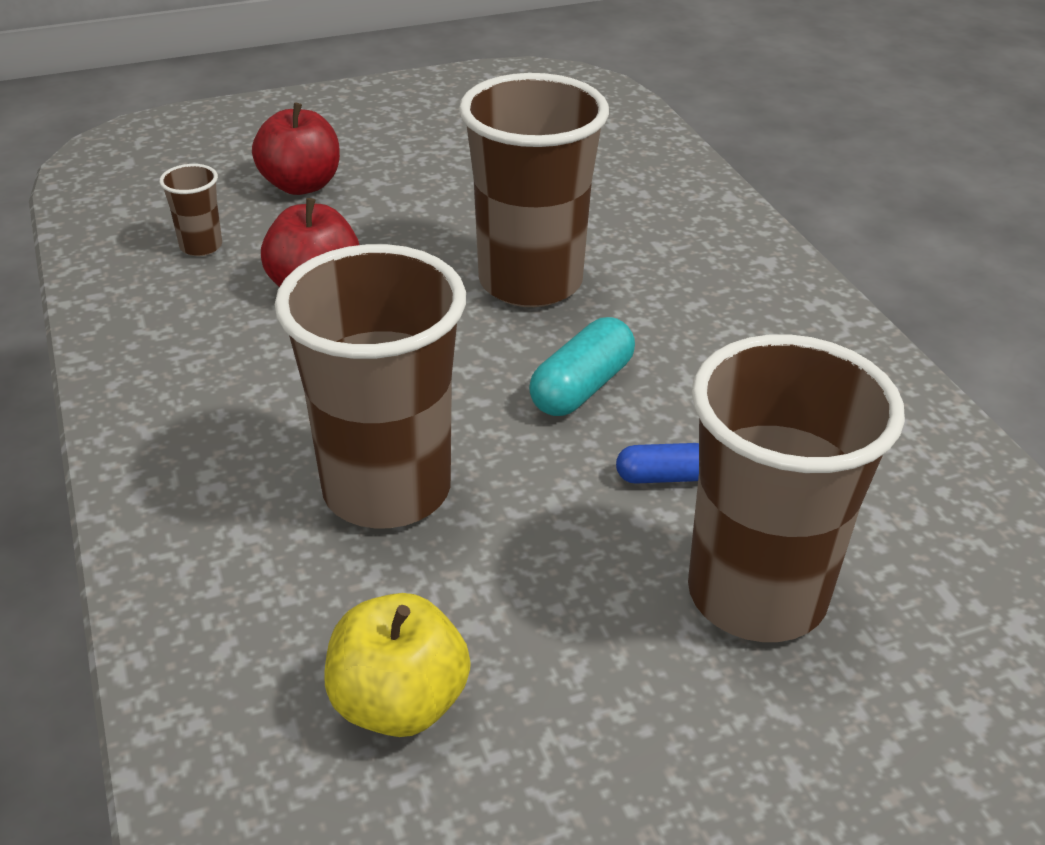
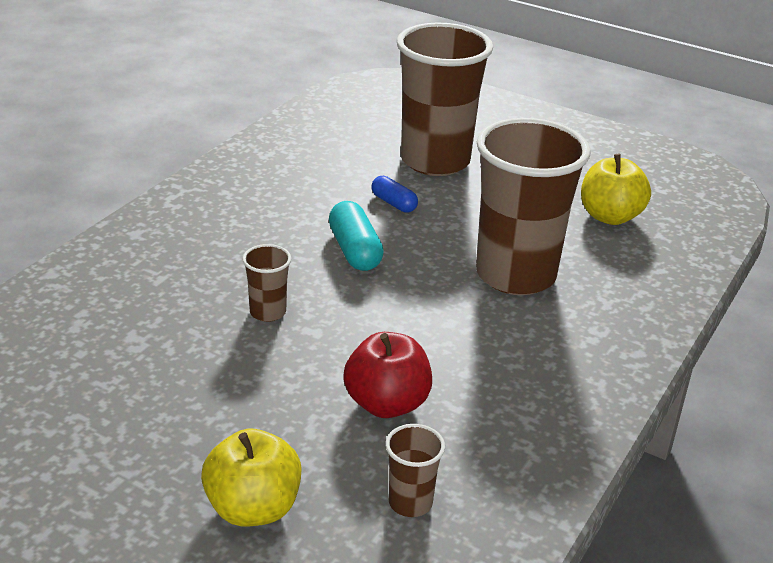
camera: 130 degrees left, 5 degrees down
red apple [252,102,340,195] -> yellow apple [201,429,302,527]
brown cup [459,73,609,307] -> brown cup [242,244,291,322], size x0.42
turquoise capsule [529,317,635,416] -> turquoise capsule turned 75 degrees clockwise [329,201,384,271]

